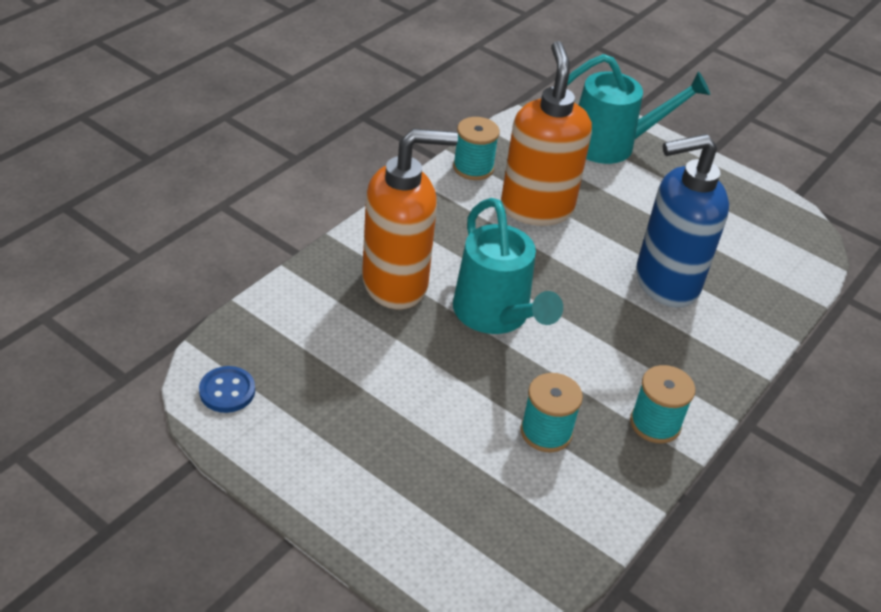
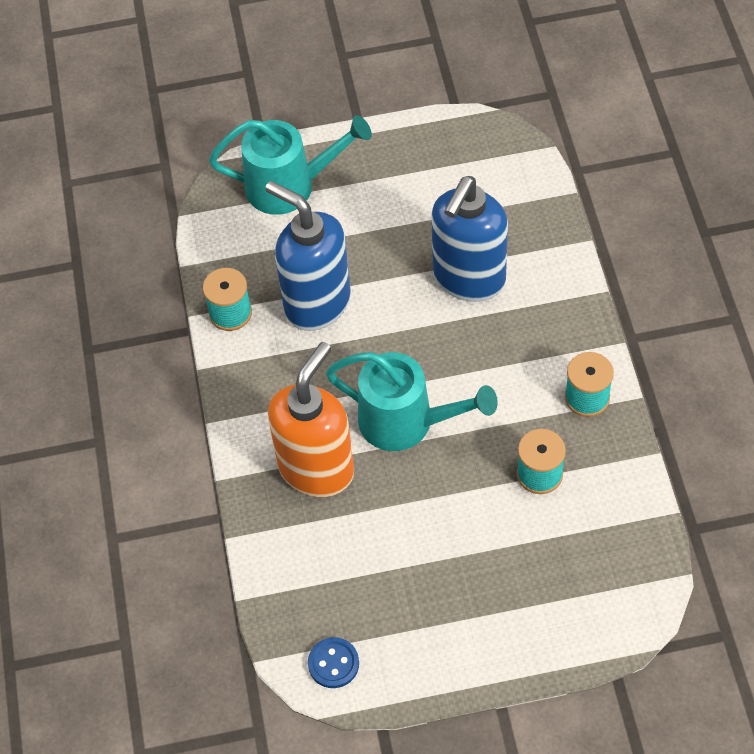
camera: 40 degrees left, 15 degrees up
orange soap dispenser [501,41,592,226] -> blue soap dispenser [265,181,351,331]
turquoise watering can [567,54,710,164] -> turquoise watering can turned 45 degrees clockwise [209,115,372,215]

